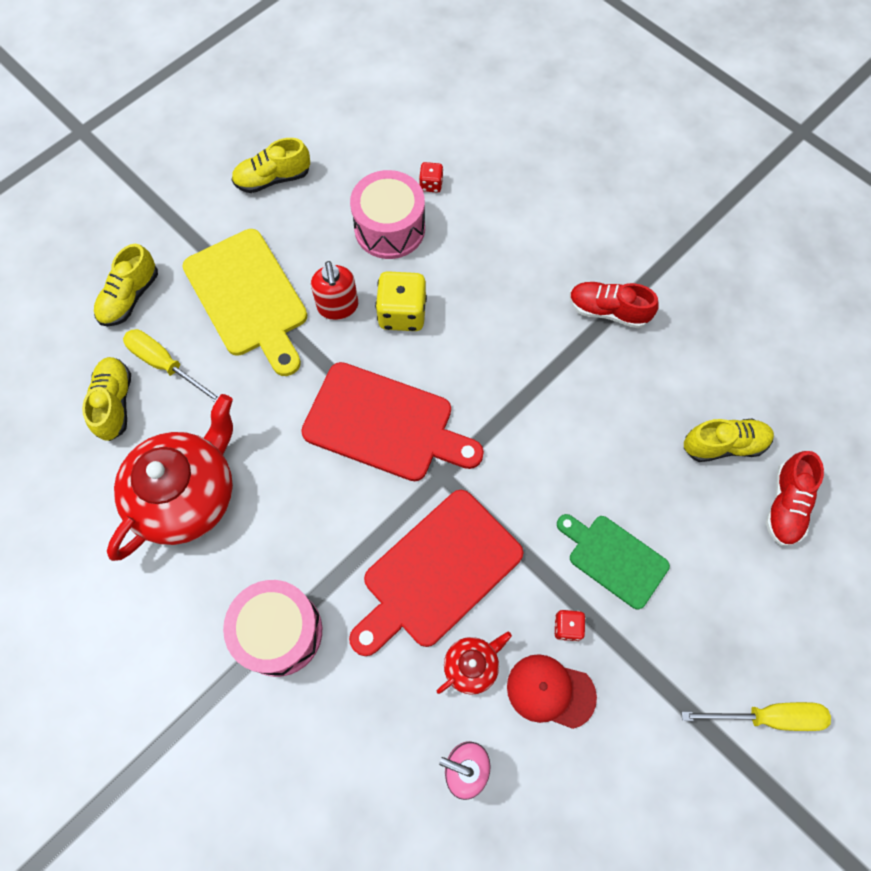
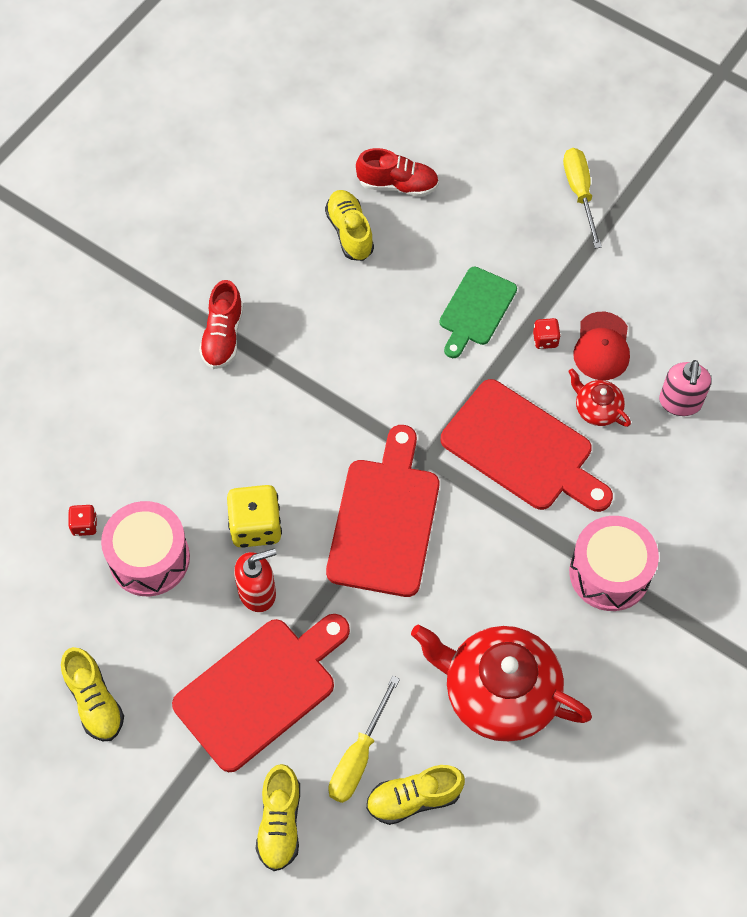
camera: 100 degrees left, 5 degrees down
yellow shoe [94,244,158,326] -> yellow shoe turned 75 degrees clockwise [256,764,300,871]
yellow cutting board [182,229,307,376] -> red cutting board [172,614,350,772]

